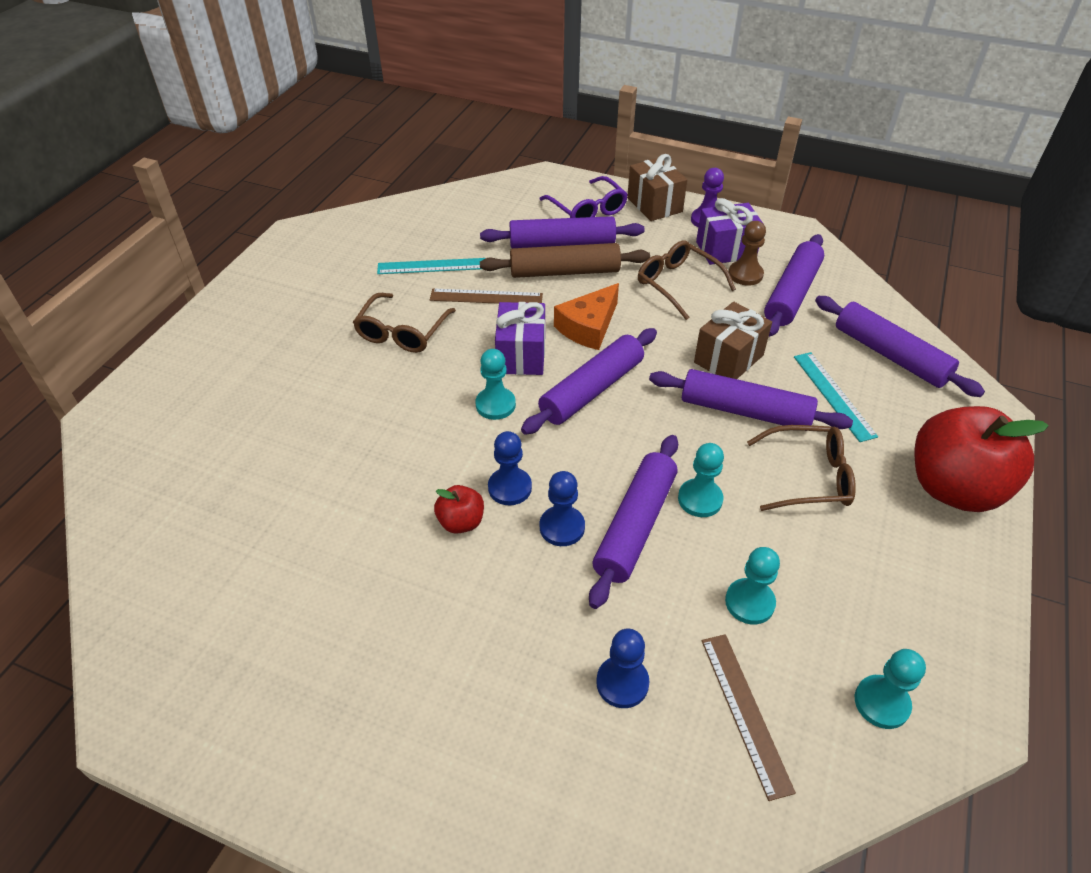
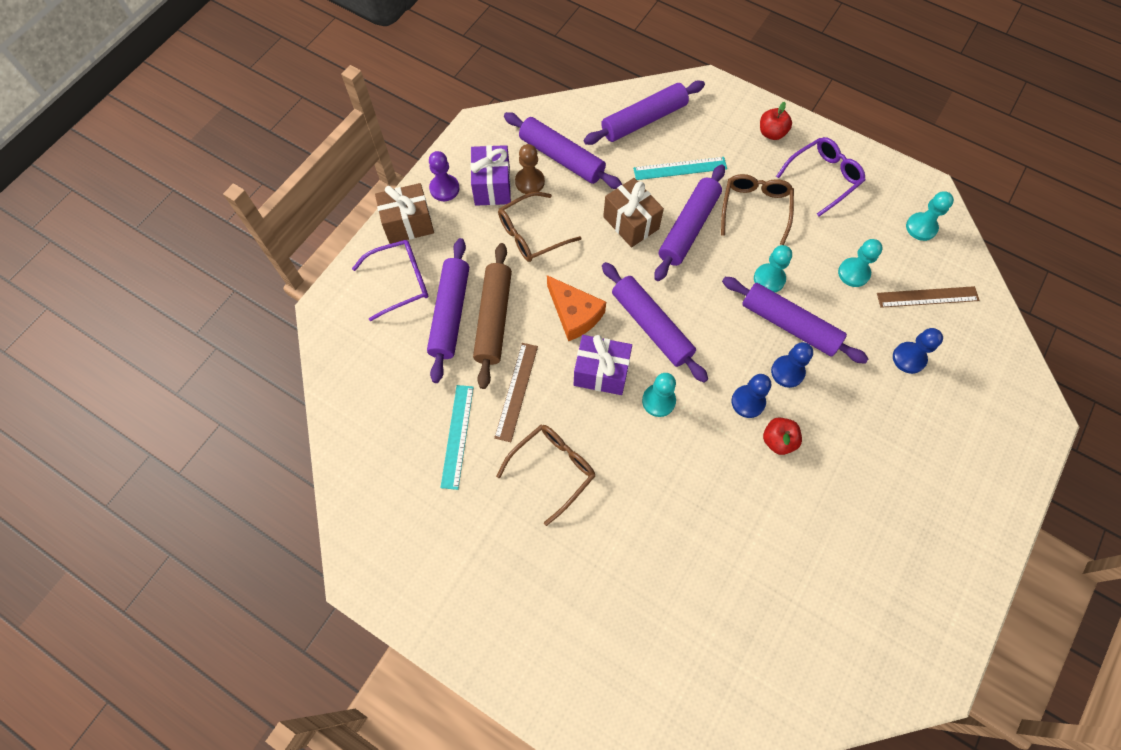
camera: 80 degrees left, 20 degrees up
brown glasses [353,293,456,353] -> brown glasses turned 75 degrees counterclockwise [496,425,595,526]
red apple [914,406,1049,512] -> red apple [760,102,792,140], size x0.45
none -> purple glasses [776,137,866,217]

